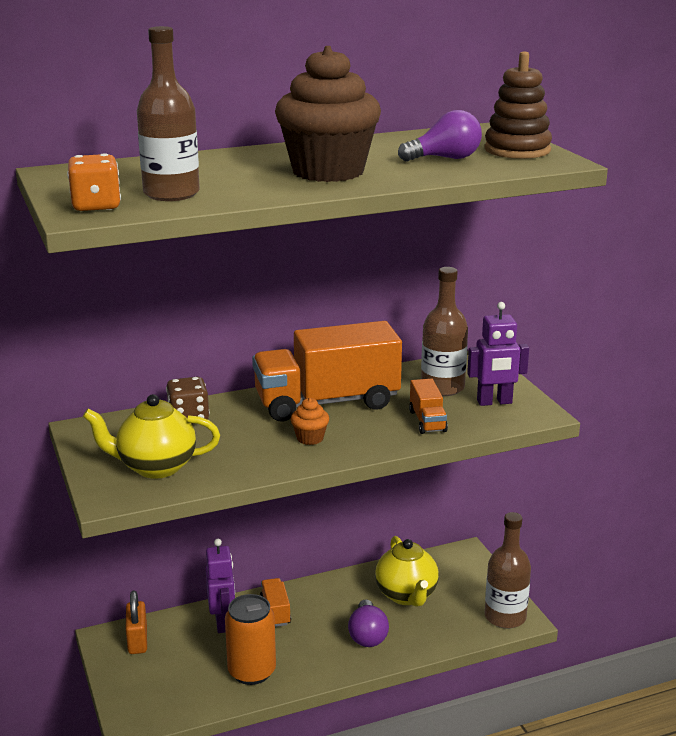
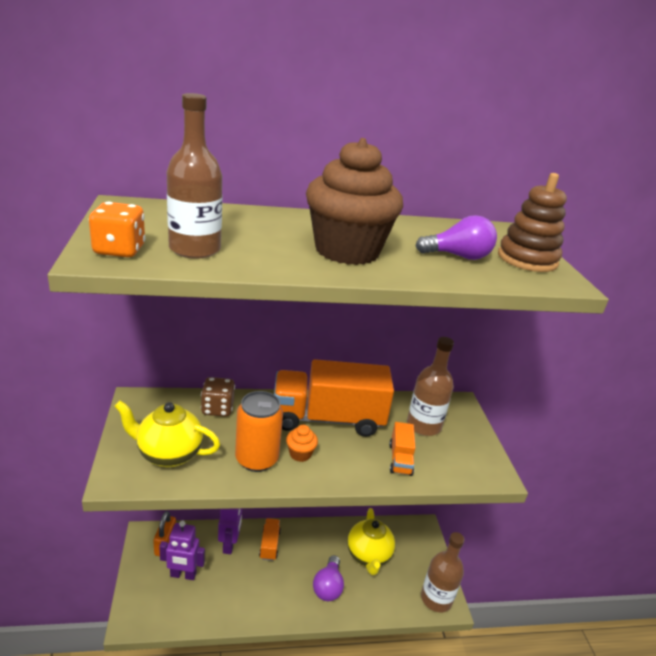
camera: 10 degrees right, 5 degrees up
orange can [225,594,276,685] -> orange can moved to [235,391,283,472]
purple robot [467,302,529,406] -> purple robot moved to [159,521,205,580]

